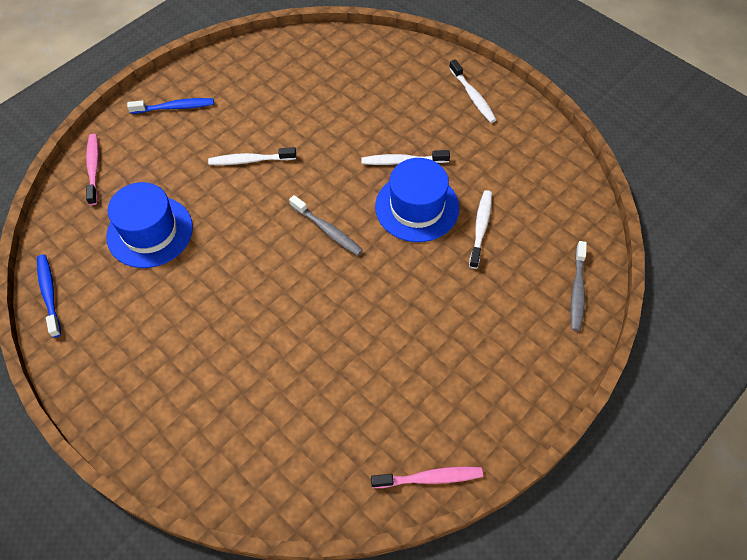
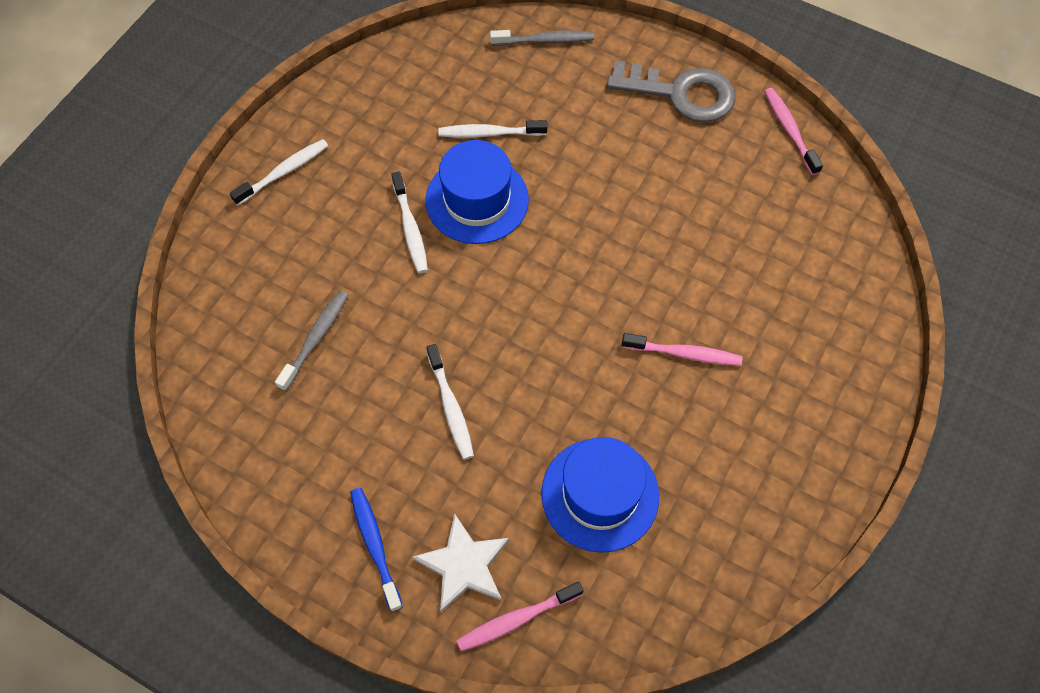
camera: 105 degrees left, 5 degrees up
blue toothbrush [37,255,61,338] -> none
grey toothbrush [289,195,363,256] -> grey toothbrush moved to [275,290,349,391]
none -> white star [412,514,509,612]
none -> grey key [607,60,735,123]
none -> pink toothbrush [622,333,743,366]

